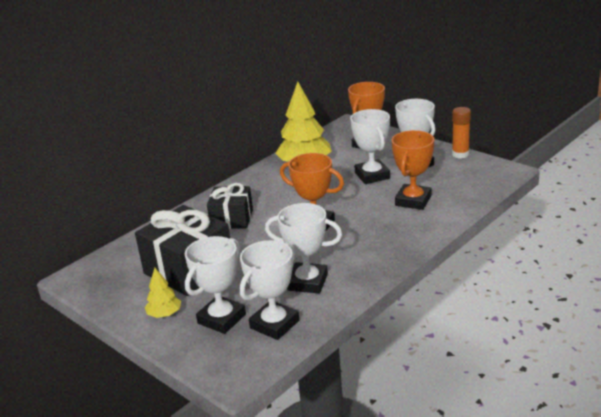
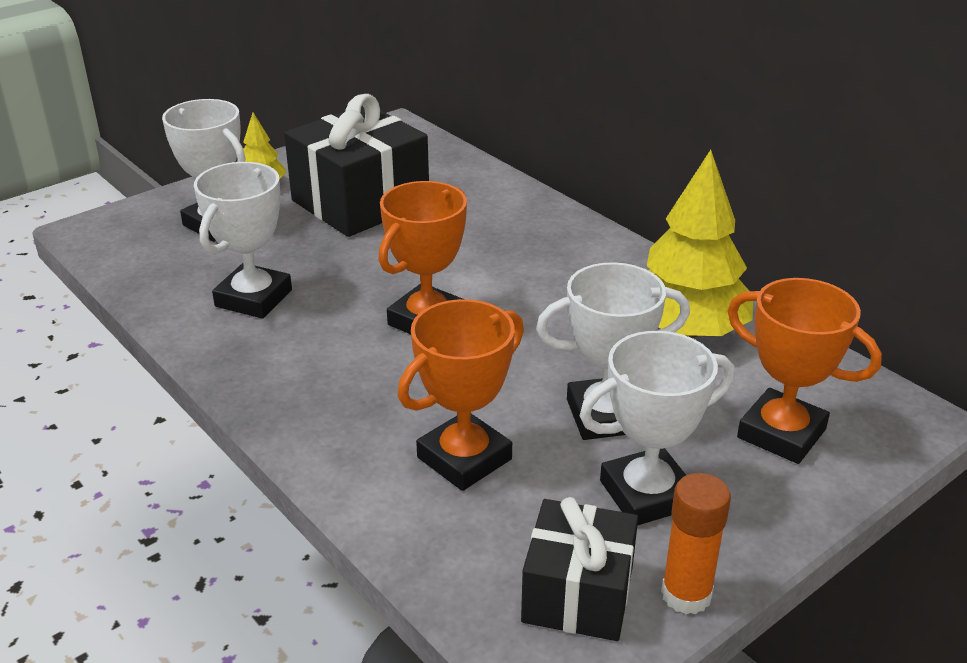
camera: 95 degrees right, 5 degrees up
black gift [207,183,253,229] -> black gift moved to [521,497,638,641]
white trophy [239,240,299,340] -> none
orange trophy [392,130,434,210] -> orange trophy turned 75 degrees counterclockwise [398,299,524,491]

